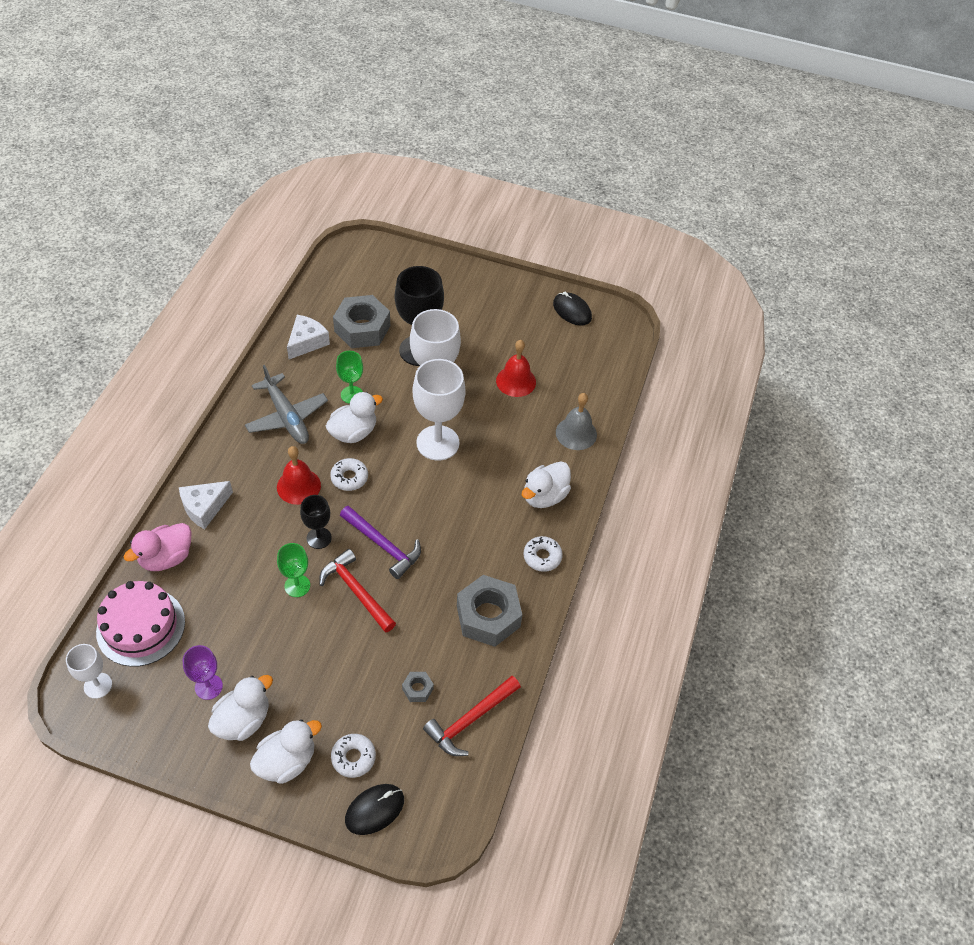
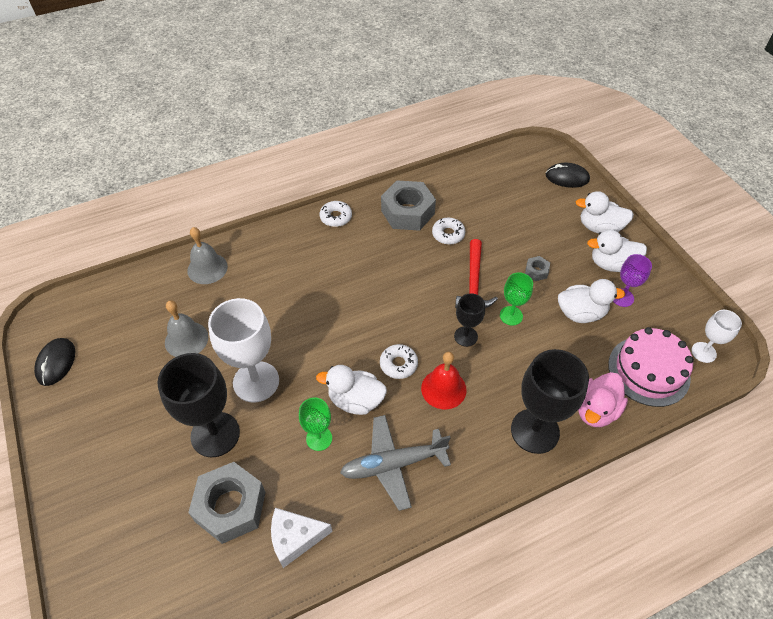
camera: 130 degrees left, 0 degrees up
pink duck [124,523,192,571] -> pink duck turned 120 degrees clockwise [578,372,628,427]
white cheese [179,481,233,529] -> black goblet [511,349,589,454]
grey plane [245,365,328,444] -> grey plane turned 120 degrees counterclockwise [340,415,451,511]
white donut [331,734,376,778] -> white donut moved to [432,218,465,245]
purple hammer [340,506,421,579] -> none
grey nut [402,672,434,702] -> grey nut moved to [525,256,550,281]
white goblet [413,359,466,461] -> none
red hammer [423,676,521,756] -> none
red bell [496,340,536,397] -> grey bell [165,300,208,357]
white duck [522,461,571,508] -> white duck moved to [558,279,625,323]

